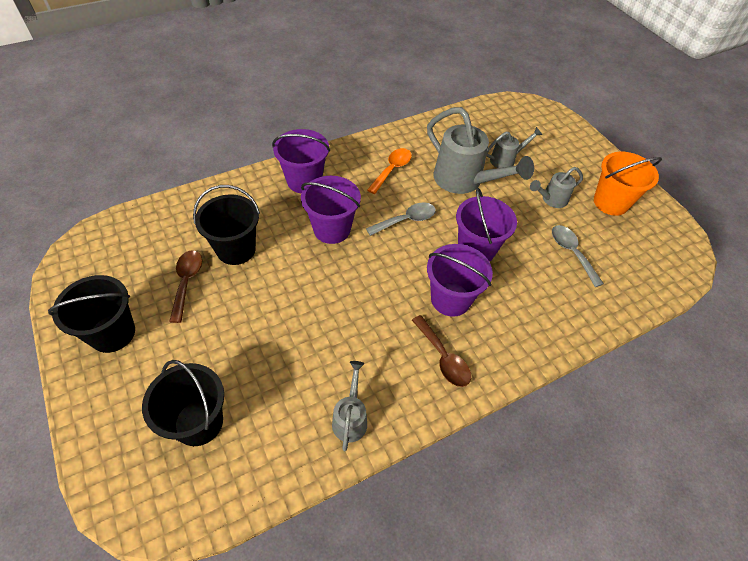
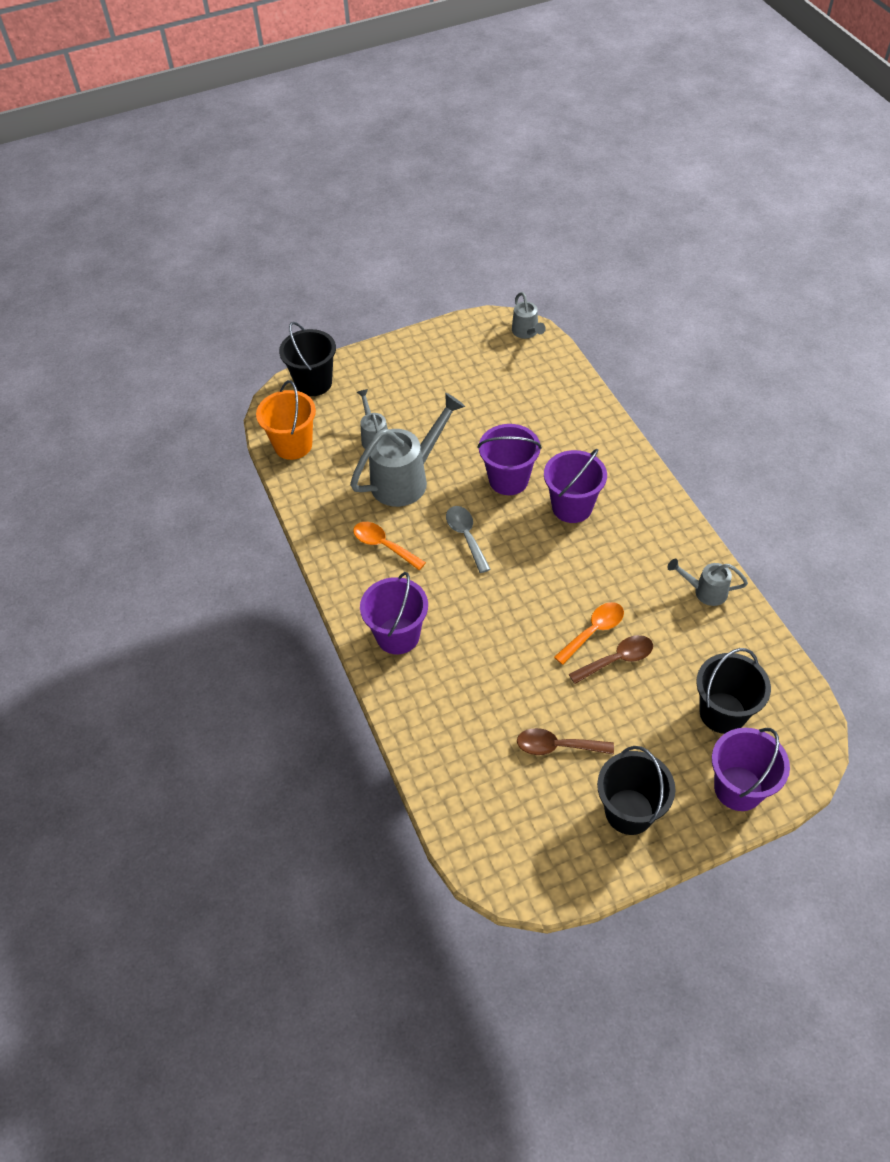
camera: 80 degrees left, 0 degrees up
black bucket [193,185,260,265] -> black bucket moved to [279,322,336,396]
purple bucket [301,176,361,244] -> purple bucket moved to [712,728,790,811]
brown spoon [412,315,471,387] -> brown spoon moved to [569,635,653,684]
grey watering can [530,167,583,208] -> grey watering can moved to [512,292,546,339]
grey spoon [552,225,604,287] -> none
orange bucket [594,152,662,216] -> orange bucket moved to [256,380,316,460]
none -> orange spoon [554,602,624,665]

